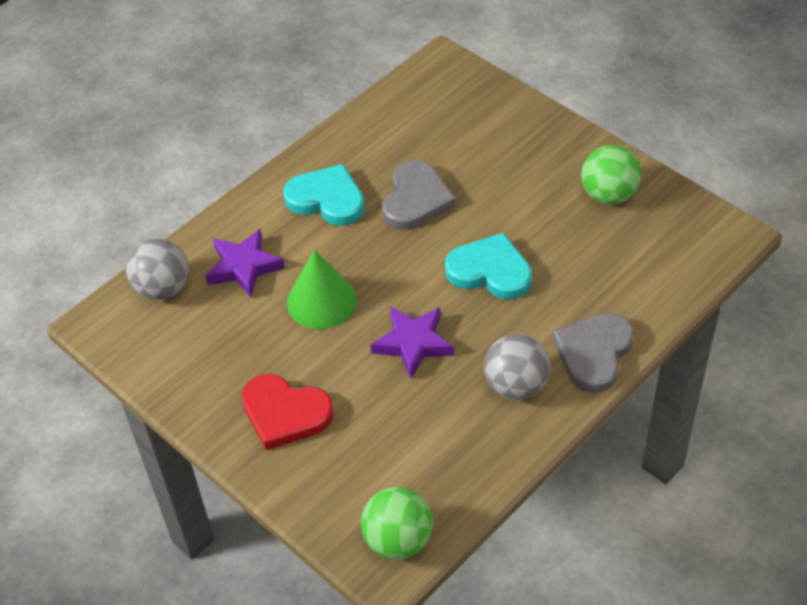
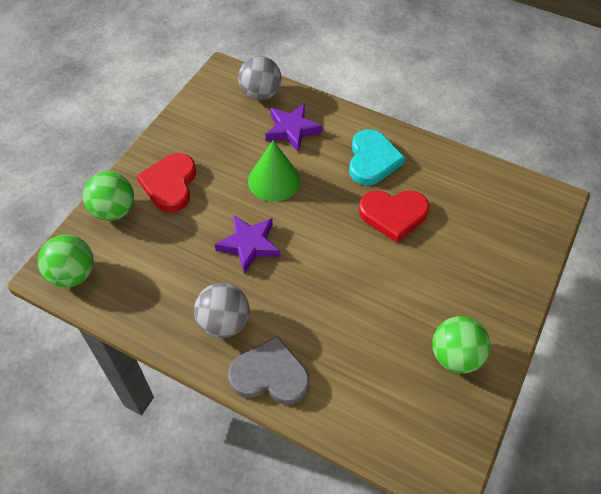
camera: 70 degrees right, 5 degrees up
grey heart [382,160,455,230] -> red heart [359,190,429,243]
turquoise heart [445,233,532,300] -> none
none -> green ball [83,171,134,221]

